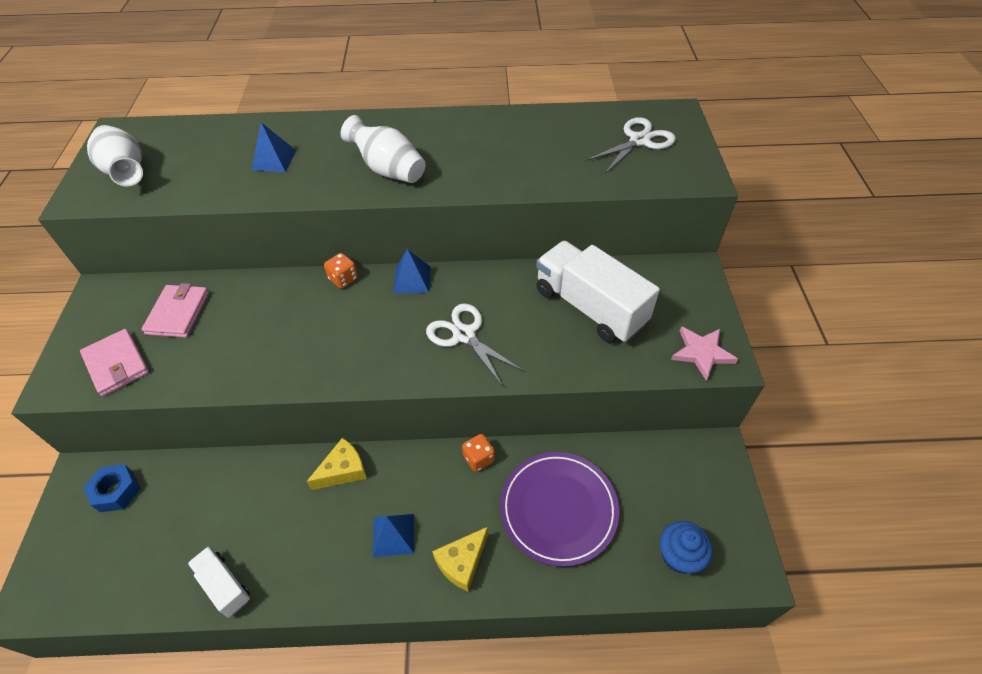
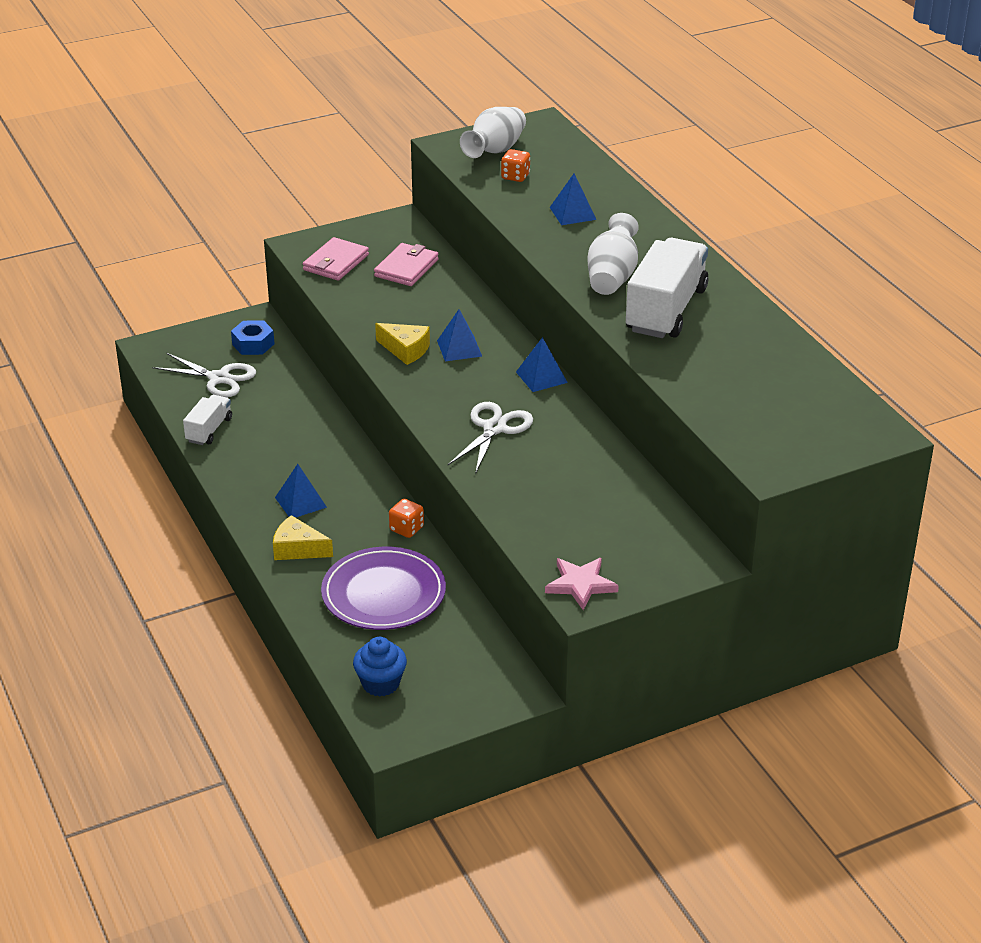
camera: 65 degrees right, 15 degrees down
pink wallet [142,283,209,338] -> pink wallet turned 45 degrees counterclockwise [374,243,439,286]
yellow cheese [306,438,367,490] -> yellow cheese moved to [375,323,430,365]
orange dice [324,253,358,289] -> orange dice moved to [501,149,530,182]
white truck [536,241,660,343] -> white truck moved to [626,238,709,338]
white scissors [585,117,676,174] -> white scissors moved to [152,353,256,397]
none -> blue pyramid [437,309,482,361]

